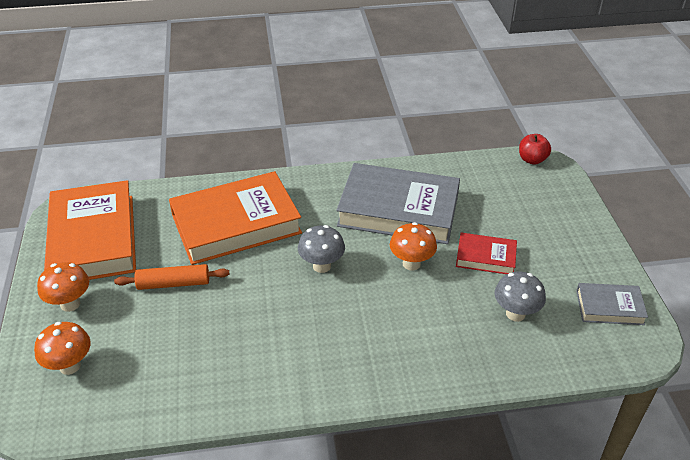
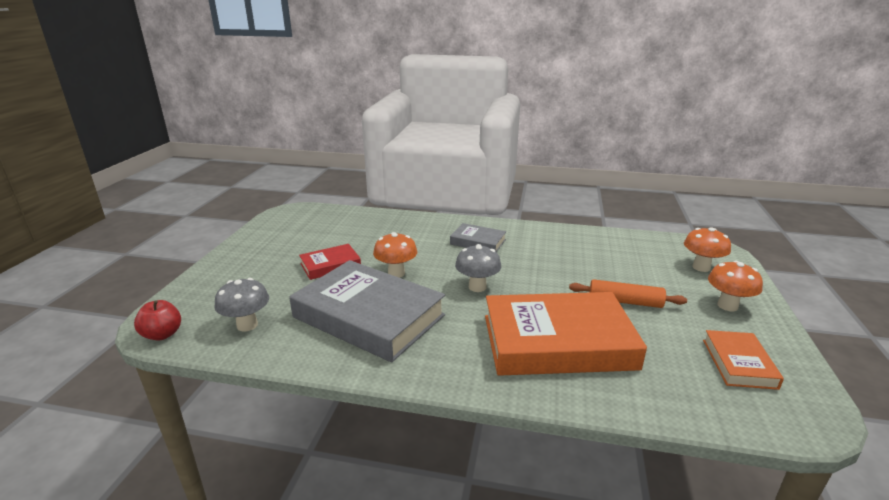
camera: 160 degrees left, 15 degrees down
orange book [44,180,136,280] -> orange book [703,330,784,390], size x0.48
red book [456,233,517,274] -> red book turned 60 degrees counterclockwise [299,244,361,280]
grey mushroom [494,272,546,322] -> grey mushroom moved to [214,278,269,331]
grey book [576,283,648,325] -> grey book moved to [450,223,506,252]

